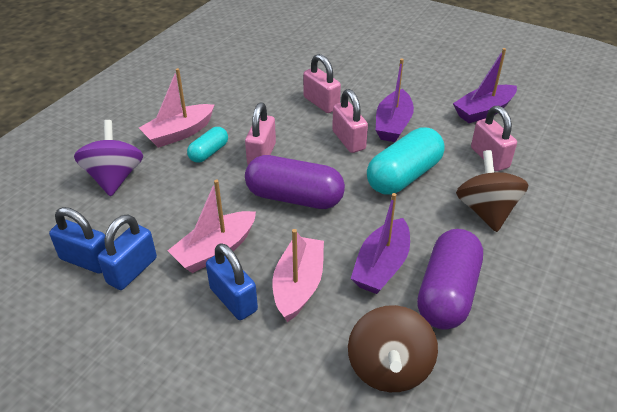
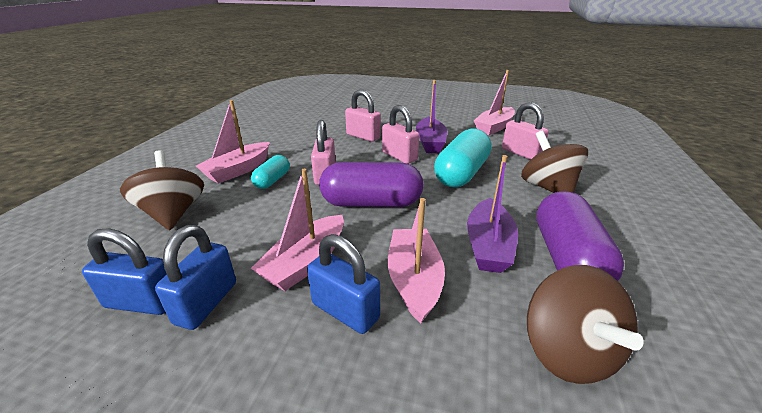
camera: 15 degrees left, 10 degrees down
purple spinning top [74,120,143,196] -> brown spinning top [120,150,204,230]
purple boat [453,48,517,123] -> pink boat [474,70,515,135]

